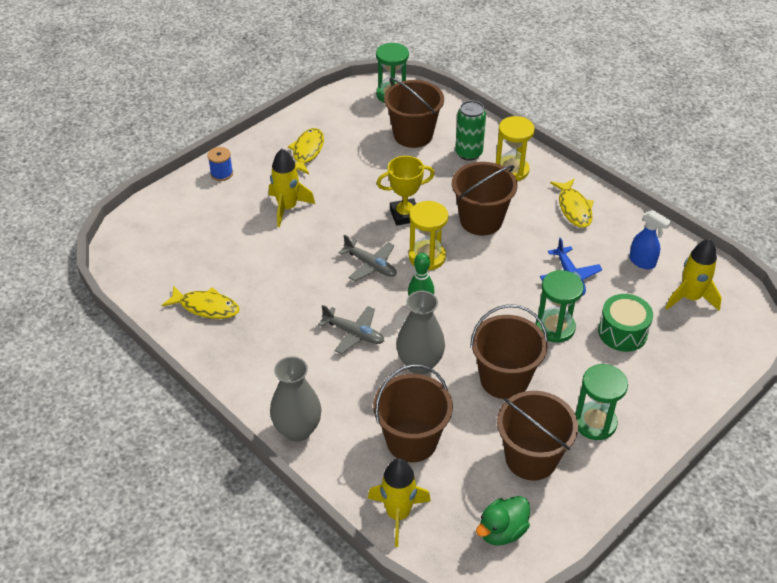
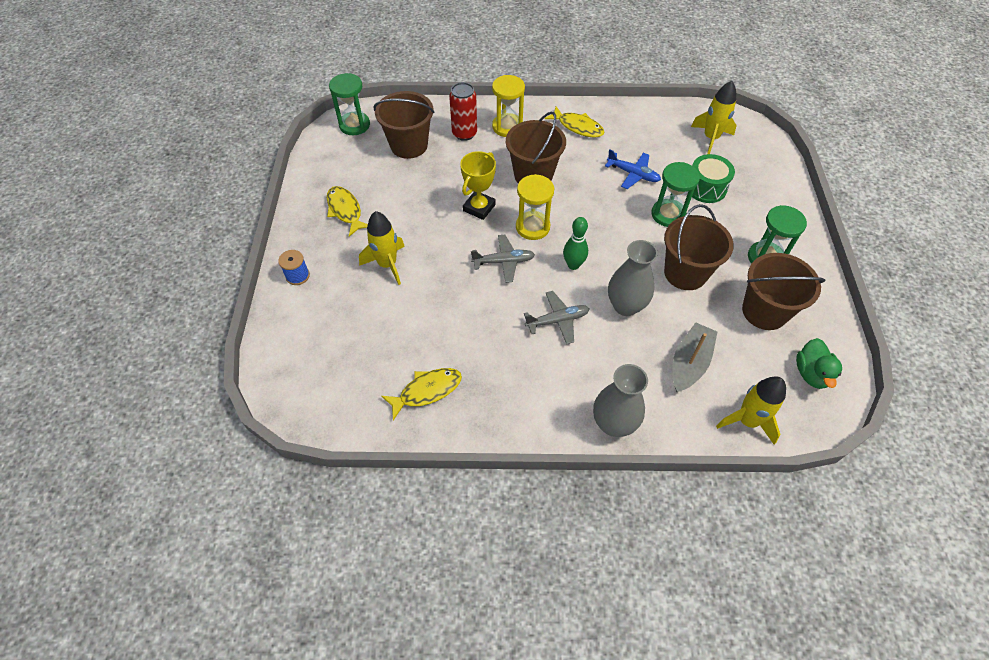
camera: 45 degrees left, 10 degrees up
brown bucket [373,364,453,462] -> grey boat [672,323,717,392]
green can [455,100,486,161] -> red can [449,82,477,141]
blue spray bottle [629,210,672,269] -> none

